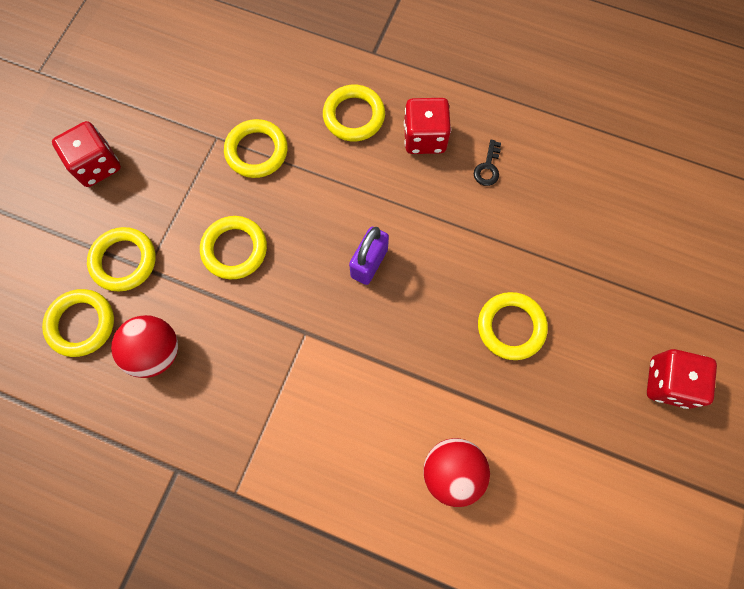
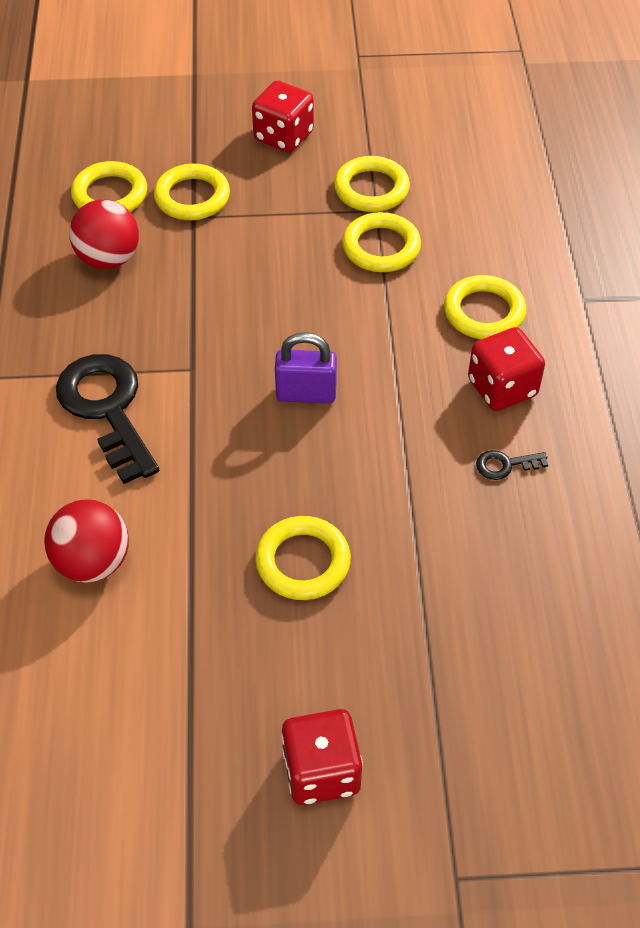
camera: 65 degrees right, 20 degrees down
yellow ring [200,216,267,279] -> yellow ring moved to [334,156,410,212]
none -> black key [56,354,159,484]

